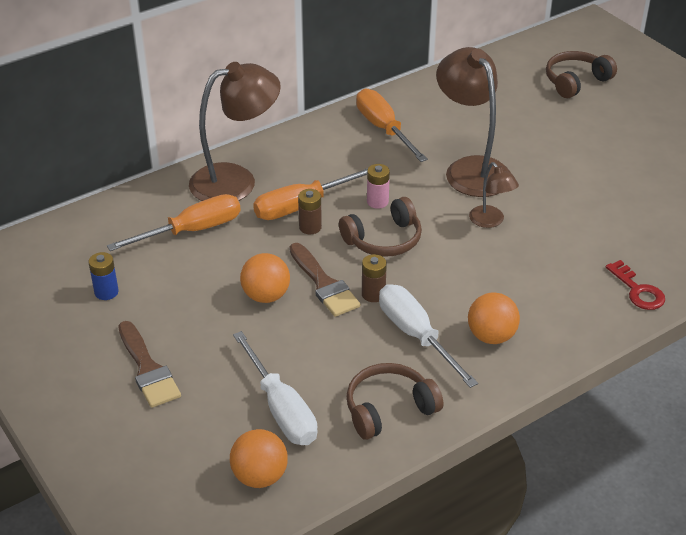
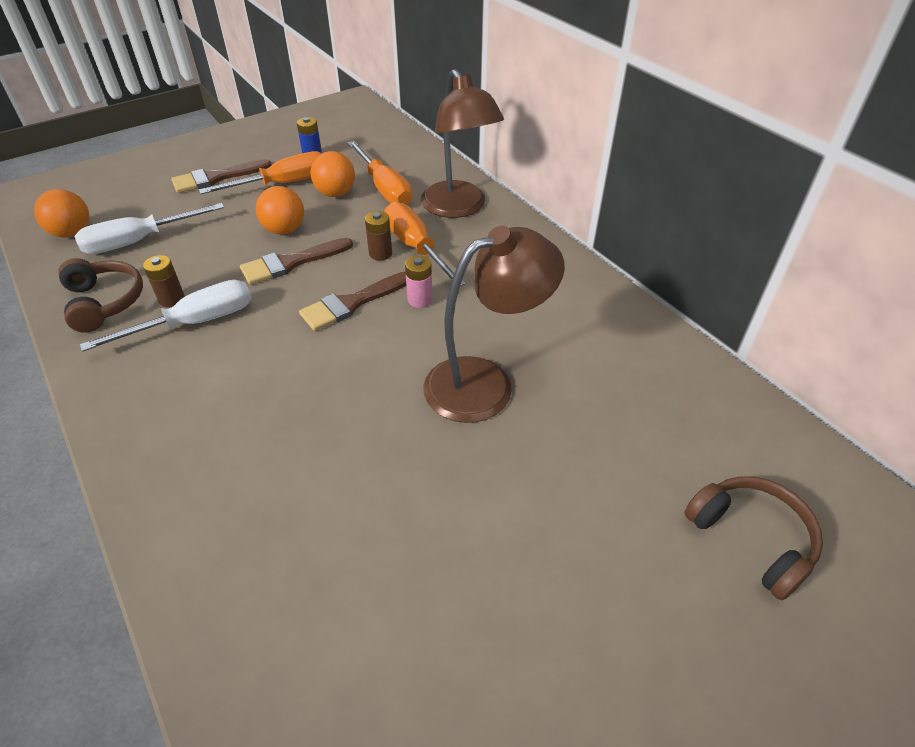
camera: 90 degrees right, 5 degrees up
brown headphones [339,197,422,257] -> brown brush [299,271,406,331]
orange screwdriver [356,89,428,162] -> orange screwdriver moved to [199,151,322,194]
brown battery [362,254,387,302] -> brown battery moved to [143,255,185,308]
orange ball [468,292,520,344] -> orange ball moved to [310,151,355,197]
brown lamp [469,162,519,228] -> none
red key [606,260,665,310] -> none

